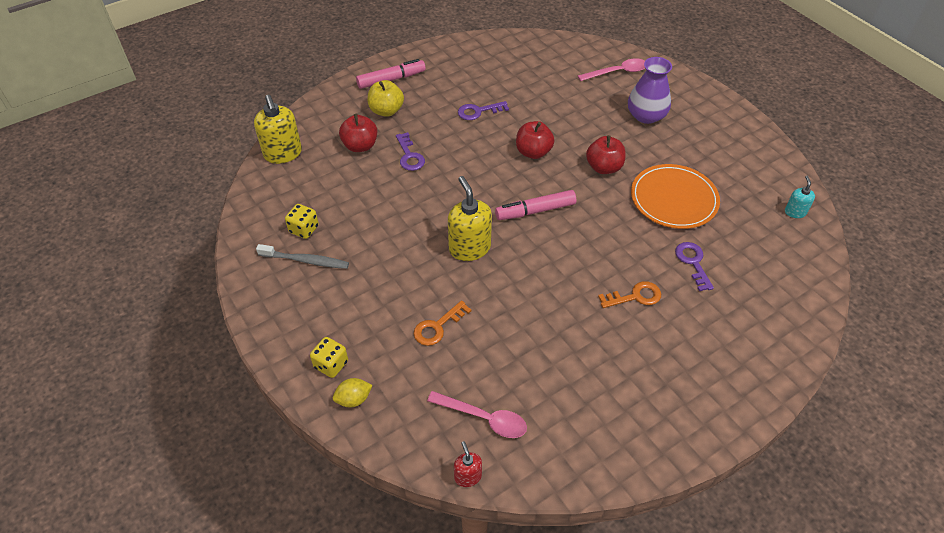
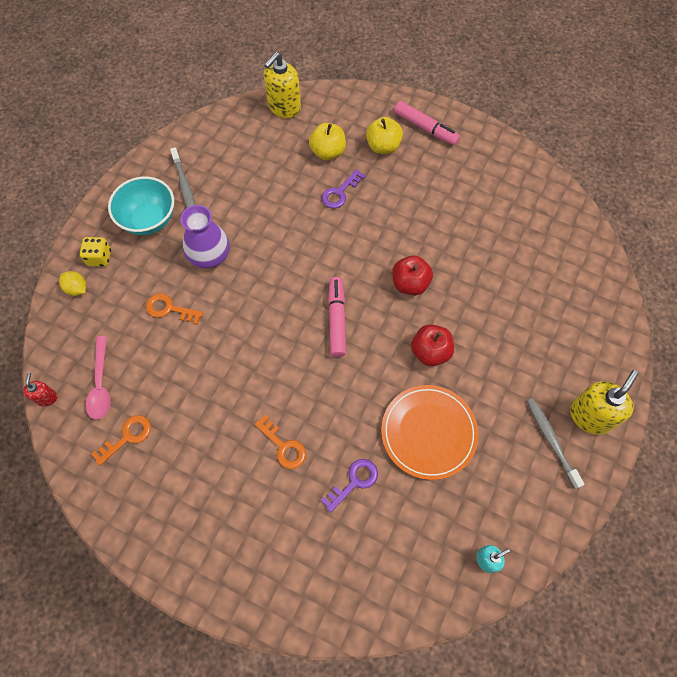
camera: 60 degrees right, 15 degrees up
yellow dice [285,204,319,239] -> none
red apple [339,114,377,152] -> yellow apple [309,123,346,160]
yellow soap dispenser [448,176,492,261] -> yellow soap dispenser moved to [570,370,639,435]
red soap dispenser [454,441,482,487] -> red soap dispenser turned 45 degrees counterclockwise [23,372,57,406]
purple key [458,101,509,120] -> none
pink marker [495,190,576,220] -> pink marker turned 45 degrees clockwise [328,277,346,357]
pink spoon [578,58,645,81] -> none
purple vase [628,57,672,124] -> purple vase moved to [181,205,230,268]
none -> orange key [91,415,151,466]
none -> turquoise bowl [108,176,174,235]
none -> grey toothbrush [527,398,585,489]

